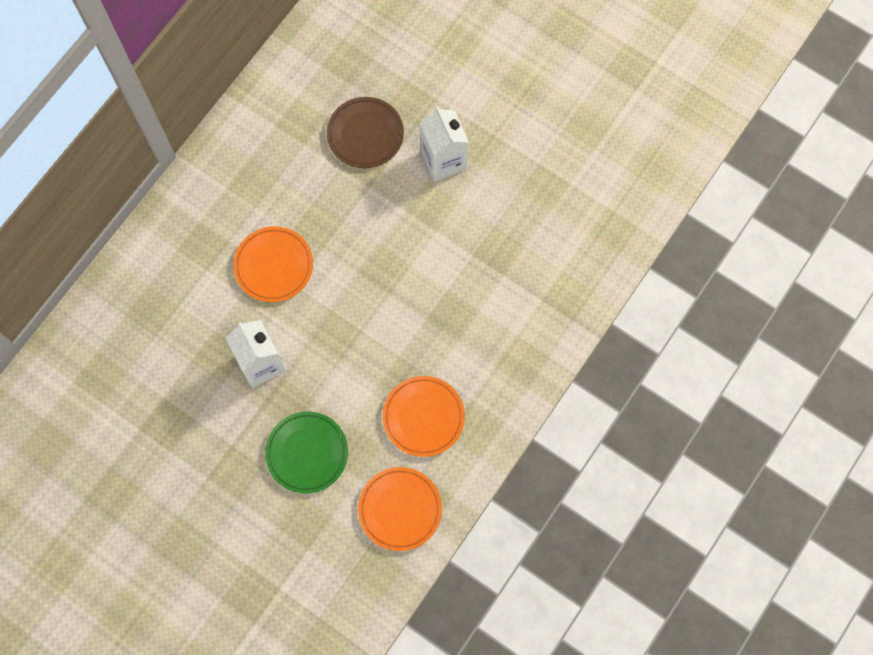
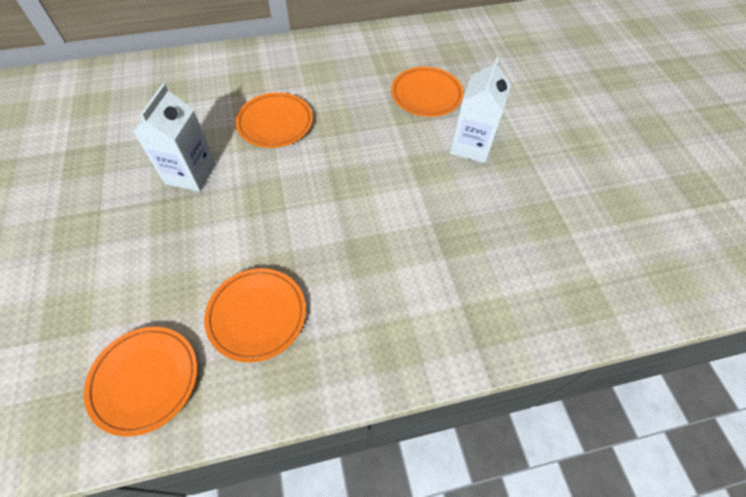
camera: 40 degrees right, 15 degrees down
green plate [265,411,348,494] -> none
brown plate [327,97,404,168] -> orange plate [391,67,464,117]

